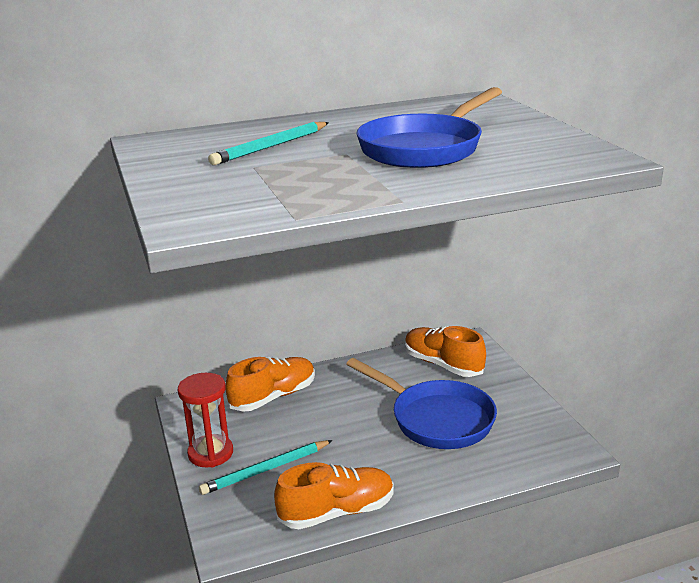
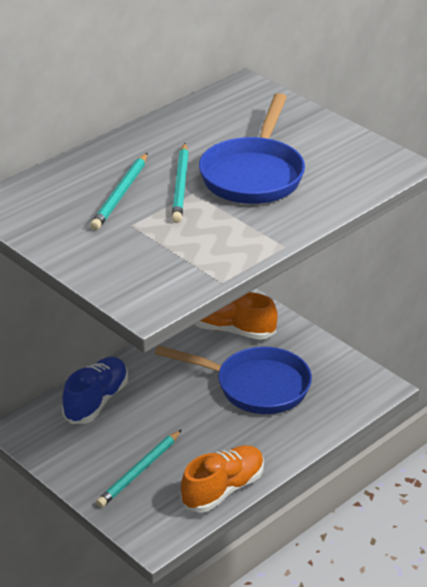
camera: 25 degrees left, 10 degrees up
red hourglass [178,373,233,467] -> none
orange shoe [225,356,315,412] -> blue shoe [62,357,128,424]
none -> turquoise pencil [172,143,189,223]

